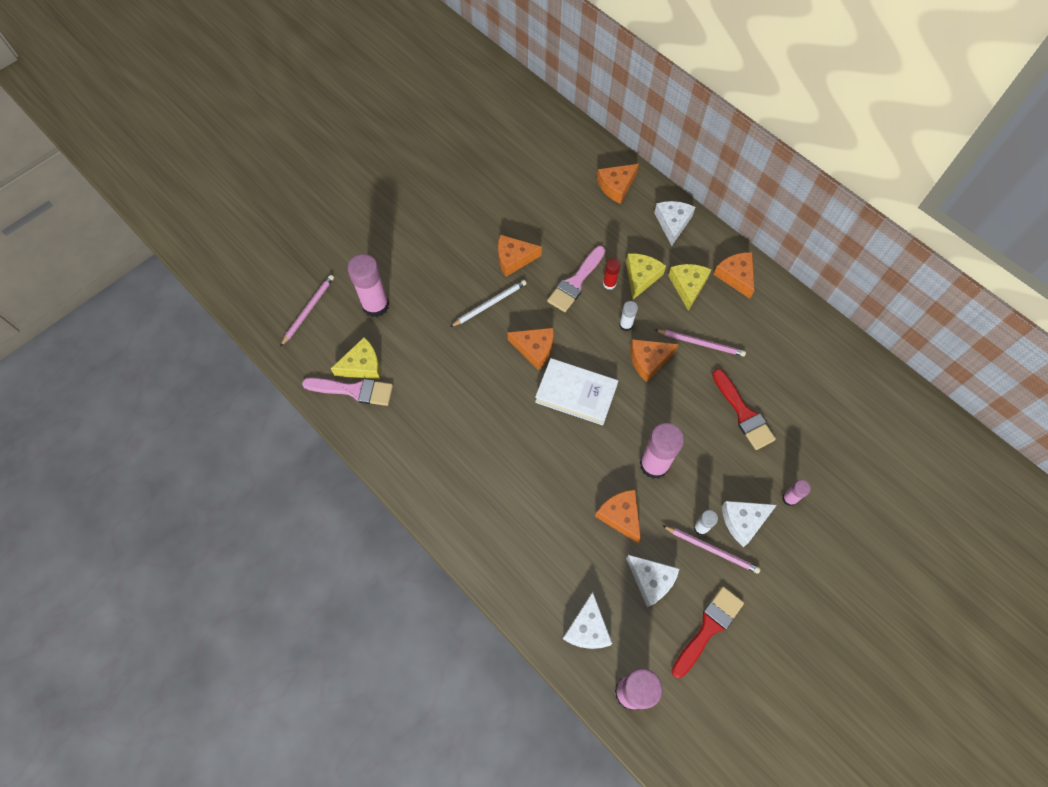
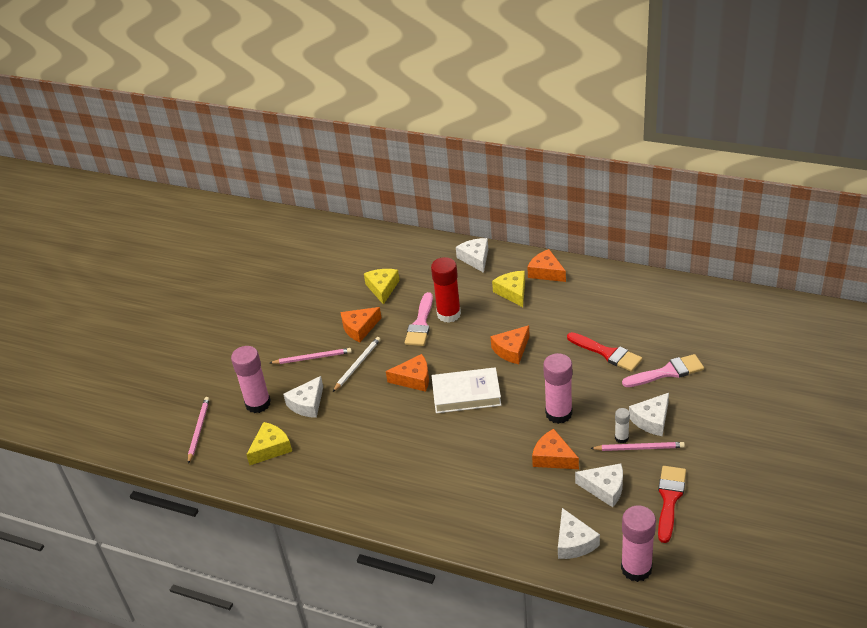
camera: 20 degrees left, 25 degrees down
pink brush [302,378,393,406] -> pink brush moved to [622,354,704,387]
orange cheese [597,164,639,204] -> none
red glue stick [603,258,620,290] -> red glue stick [431,257,461,323], size x1.99
white glue stick [619,301,638,331] -> none
yellow cheese [626,254,666,300] -> yellow cheese moved to [364,269,400,305]
pink pencil [655,330,746,357] -> pink pencil moved to [270,348,352,364]
pink glue stick [782,480,811,506] -> none
none -> white cheese [283,376,323,418]

